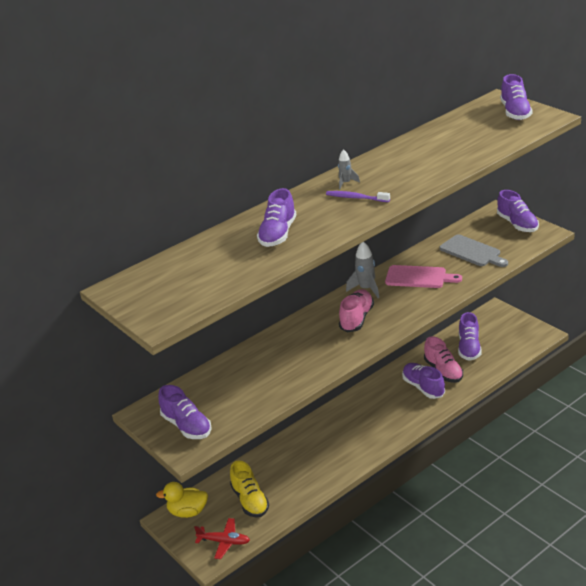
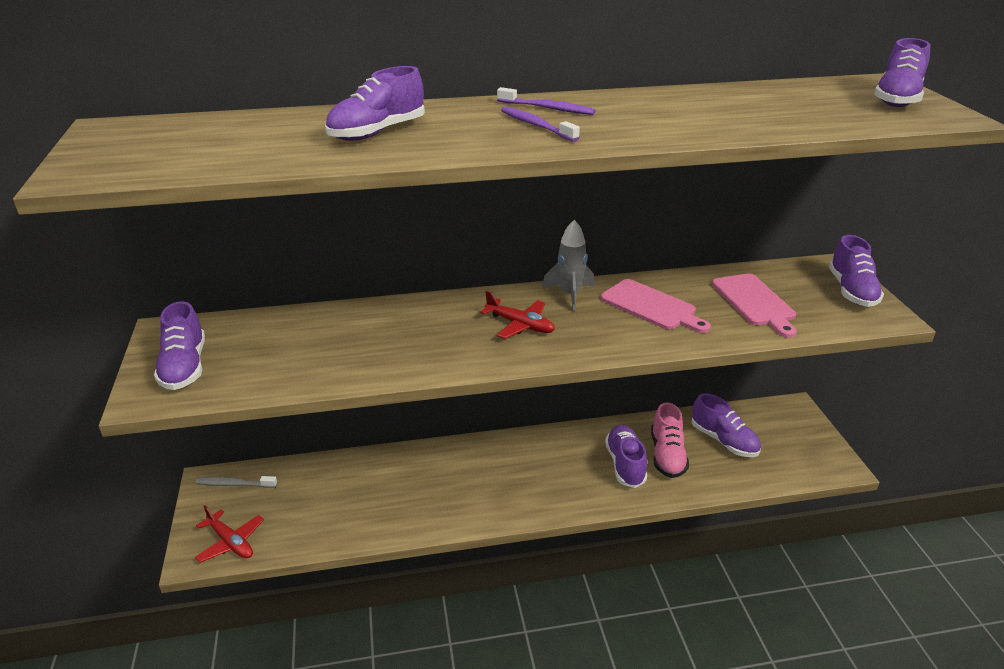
camera: 25 degrees right, 0 degrees up
yellow duck [156,482,208,518] -> grey toothbrush [195,476,277,488]
yellow shoe [230,461,269,518] -> none
grey rocket [338,149,360,190] -> purple toothbrush [497,87,596,115]
pink shoe [339,289,374,332] -> red plane [480,290,555,339]
grey cutting board [439,234,508,267] -> pink cutting board [712,274,797,338]
purple shoe [458,312,482,361] -> purple shoe turned 75 degrees counterclockwise [691,393,761,457]

